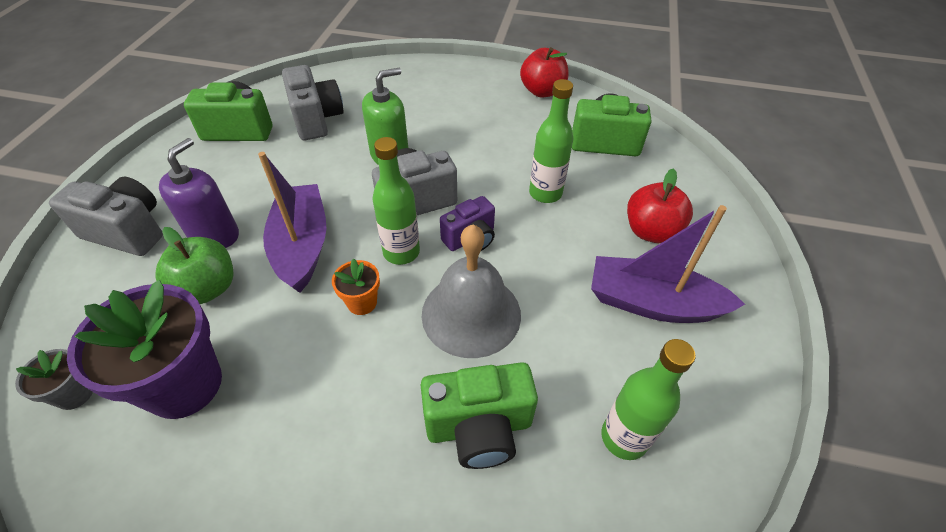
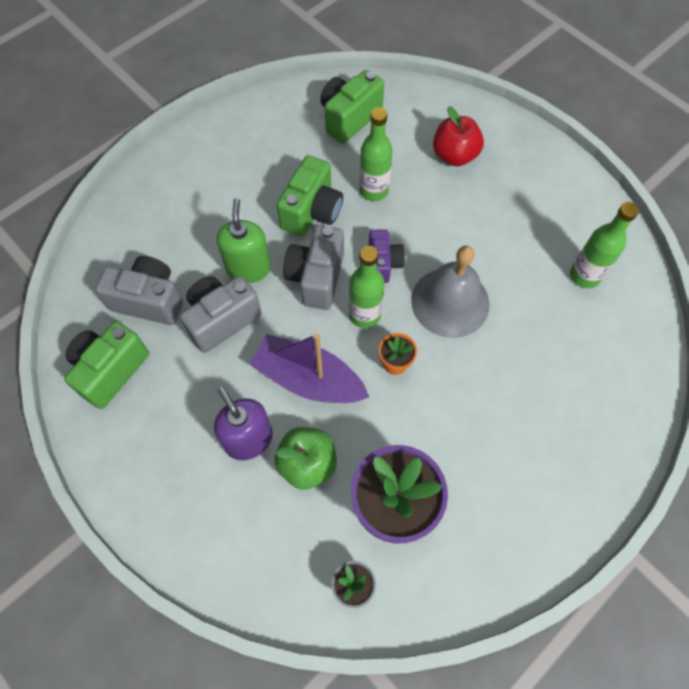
camera: 55 degrees left, 15 degrees up
grey camera [49,177,163,256] -> grey camera moved to [180,276,262,353]
green camera [421,362,538,469] -> green camera moved to [277,155,343,237]
red apple [520,47,569,97] -> none
purple boat [591,205,745,323] -> none

